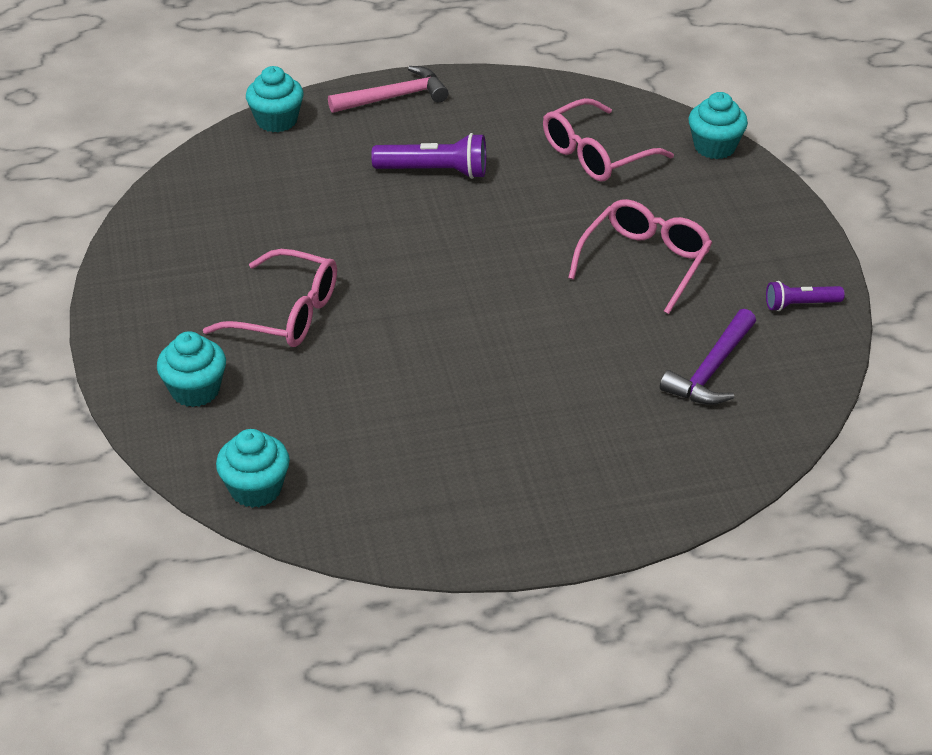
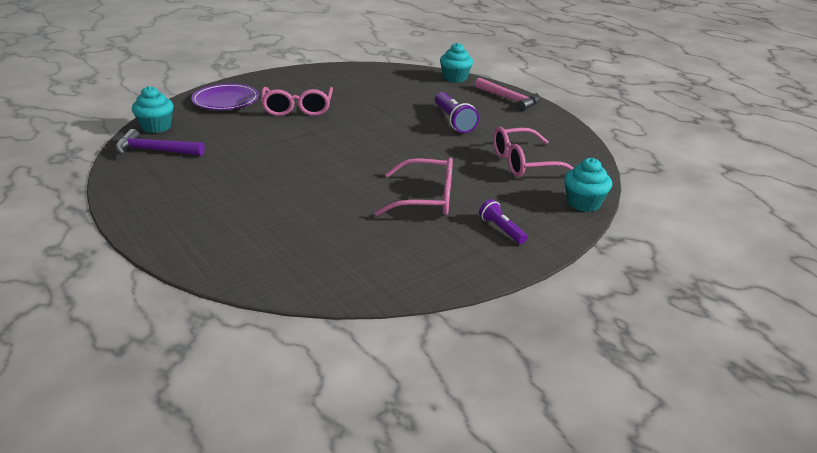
camera: 65 degrees right, 10 degrees down
turquoise cupcake [157,331,226,407] -> purple plate [191,84,259,110]
pink glasses [543,98,674,182] -> pink glasses turned 45 degrees counterclockwise [493,127,574,177]
purple hammer [660,309,756,405] -> purple hammer moved to [115,129,204,156]
purple flashlight [766,281,845,311] -> purple flashlight moved to [479,199,528,244]

